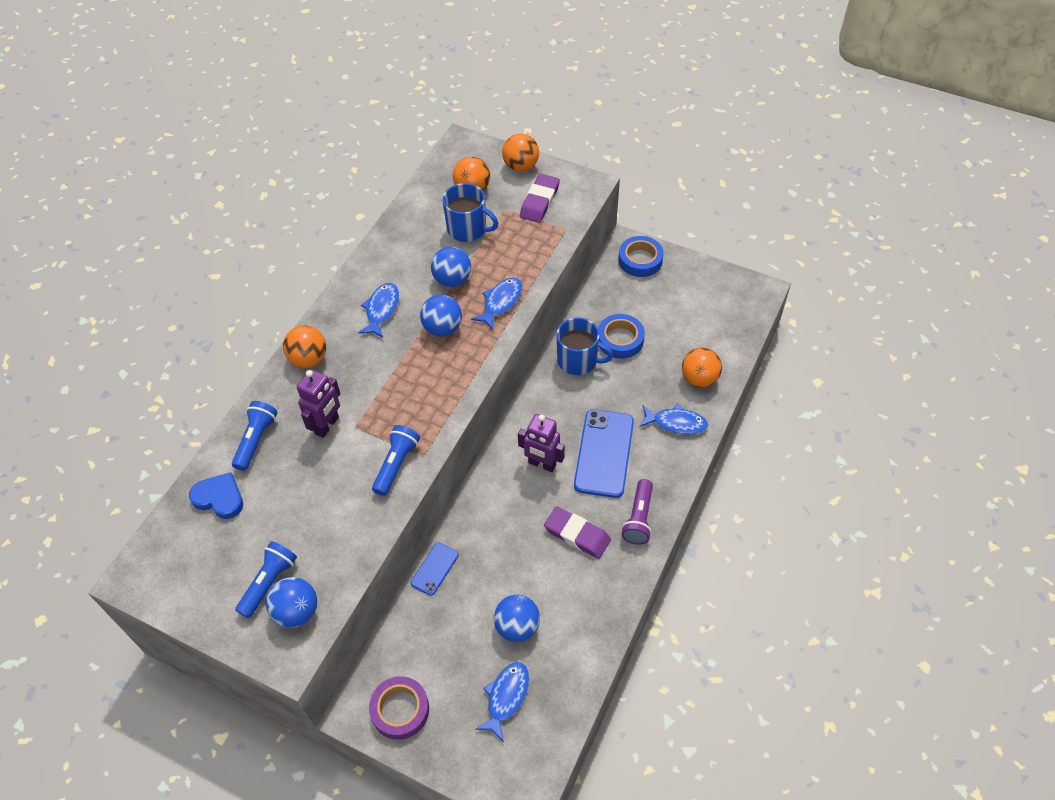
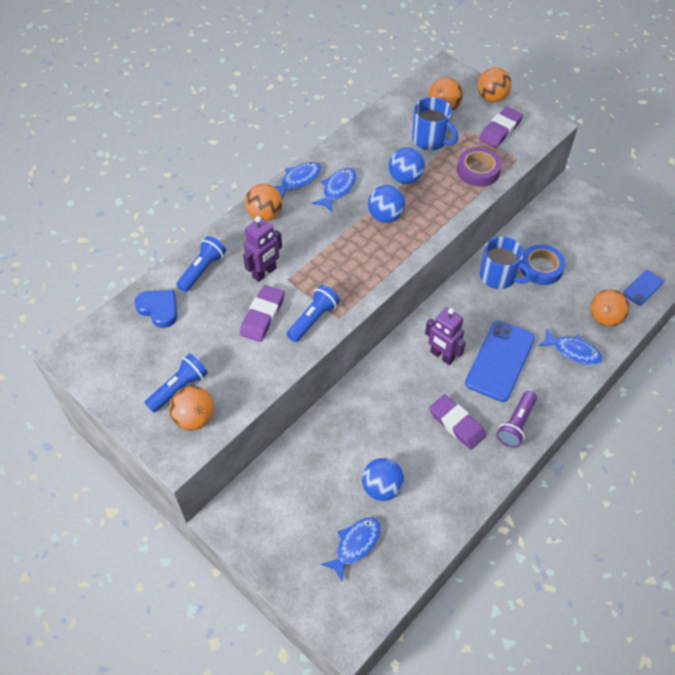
camera: 15 degrees right, 0 degrees up
blue ball [266,577,317,628] -> orange ball [169,386,214,430]
purple tape [369,676,429,740] -> purple tape moved to [457,147,502,187]
blue phone [411,543,459,596] -> blue phone moved to [623,270,664,306]
blue fish [471,278,522,330] -> blue fish moved to [273,162,321,199]
blue tape [618,236,664,277] -> none
none -> purple eraser [240,285,285,342]

